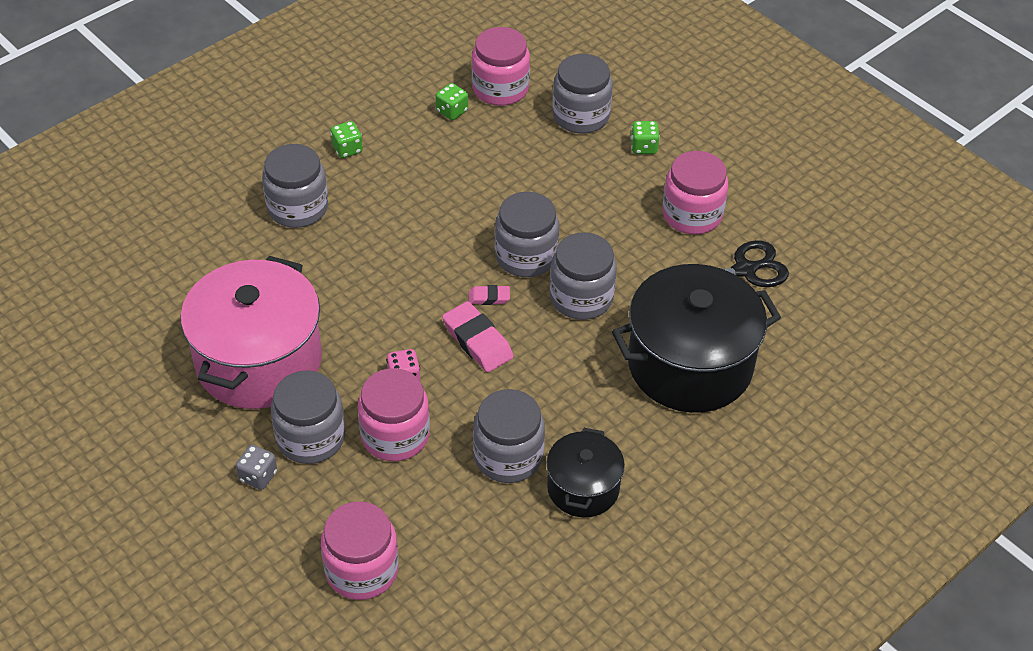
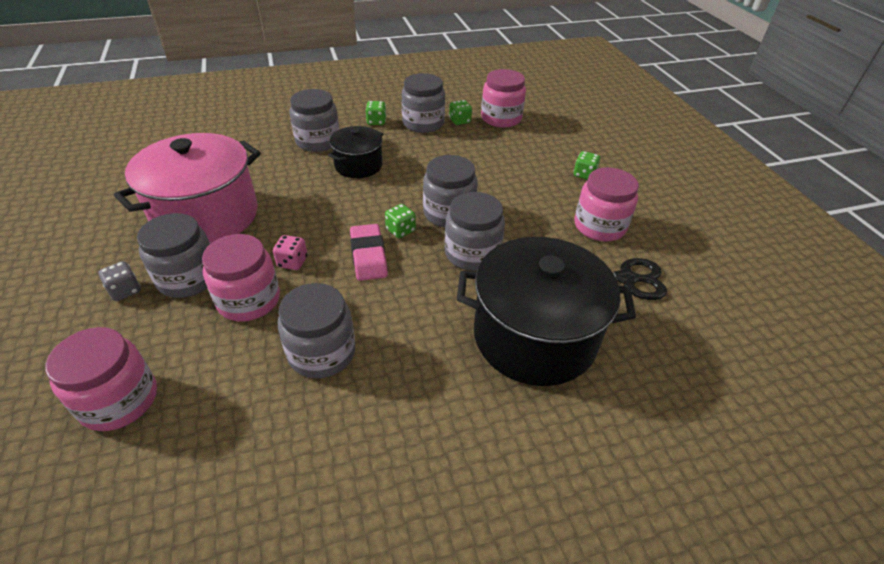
camera: 25 degrees right, 5 degrees down
pink eraser [469,285,510,305] -> green dice [385,204,416,238]
black pot [547,428,625,517] -> black pot moved to [328,126,383,178]
grey jar [552,54,613,133] -> grey jar moved to [402,73,445,133]

